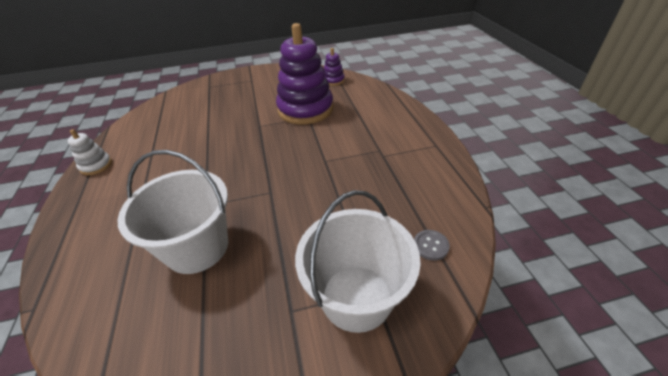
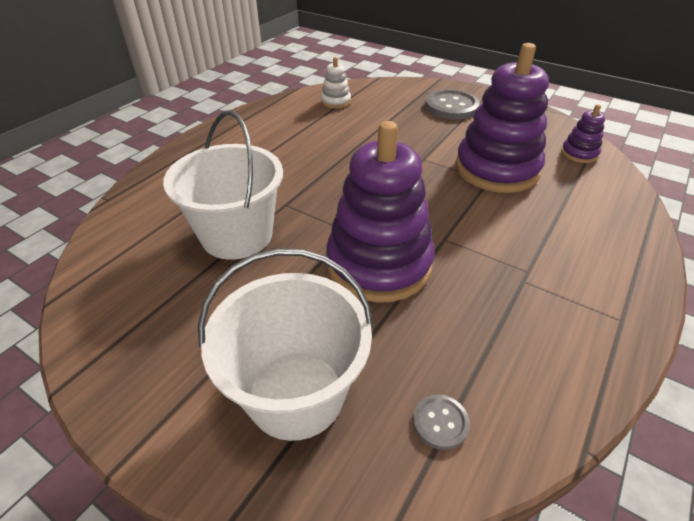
camera: 45 degrees right, 0 degrees up
white stacking toy [68,129,112,175] -> white stacking toy moved to [321,57,351,108]
none -> purple stacking toy [326,121,435,303]
none -> grey button [425,89,480,120]

